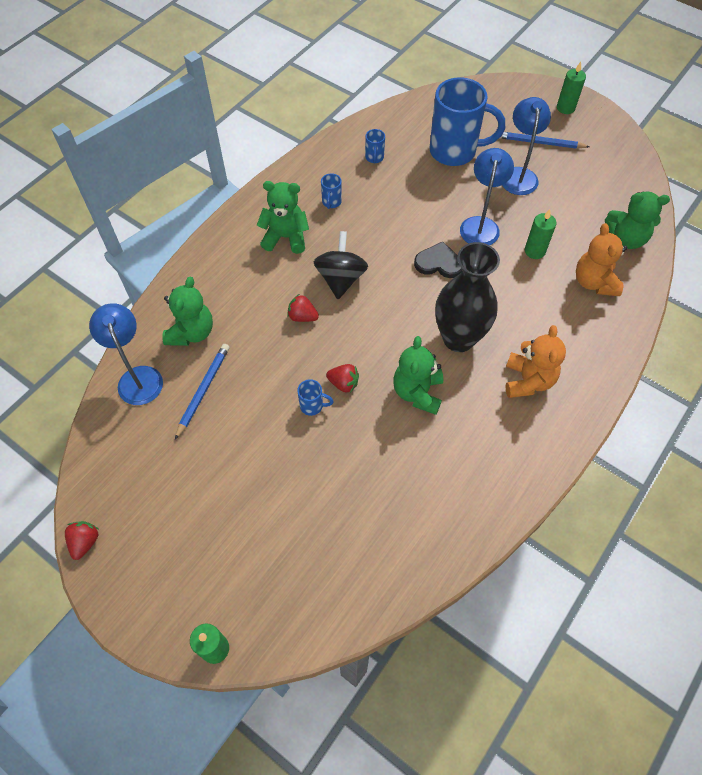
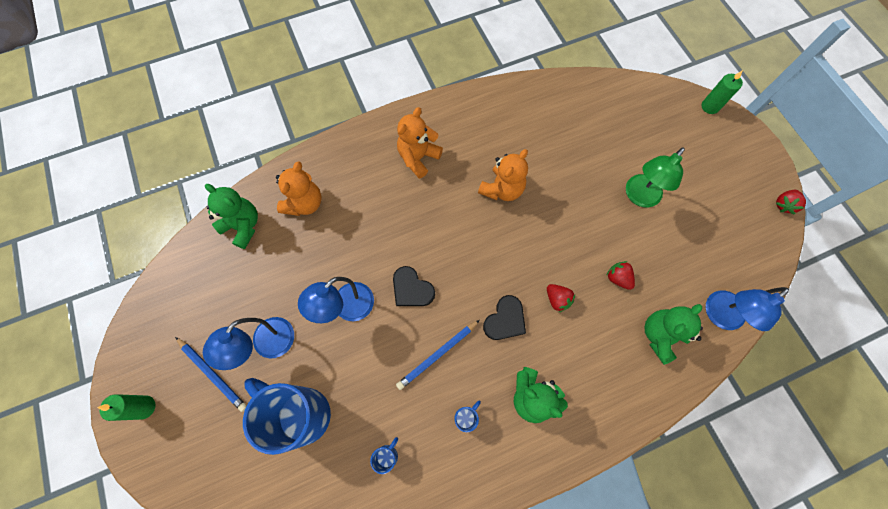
camera: 150 degrees left, 10 degrees up
blue lamp [89,303,163,405] -> blue lamp turned 45 degrees clockwise [706,287,789,331]
blue pencil [175,344,229,440] -> blue pencil moved to [396,320,480,390]
blue mug [297,379,334,416] -> none
black spinning top [314,231,368,299] -> black heart [483,295,526,340]
red strawberry [326,364,359,393] -> red strawberry moved to [607,261,635,290]
green teddy bear [393,336,443,415] -> orange teddy bear [478,149,528,201]
black vase [435,242,500,352] -> none
green candle [525,209,557,259] -> none
none -> green lamp [626,147,685,207]

